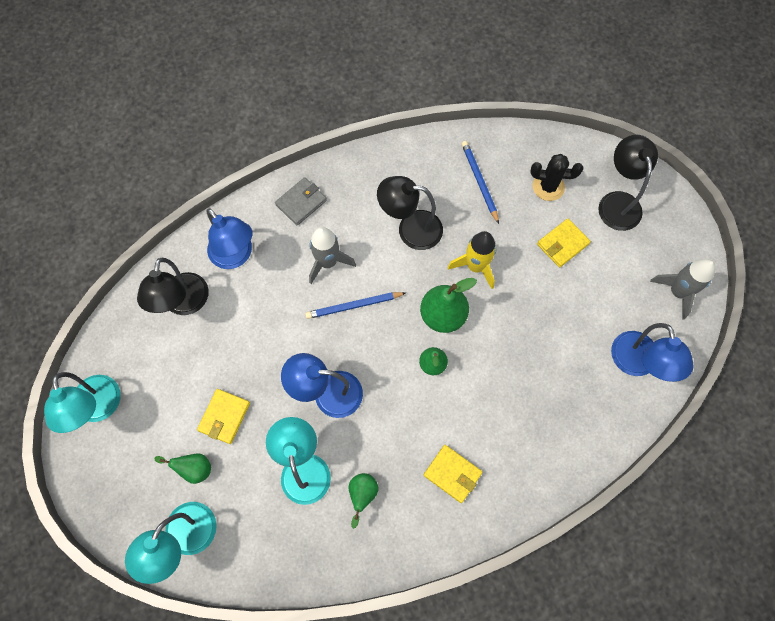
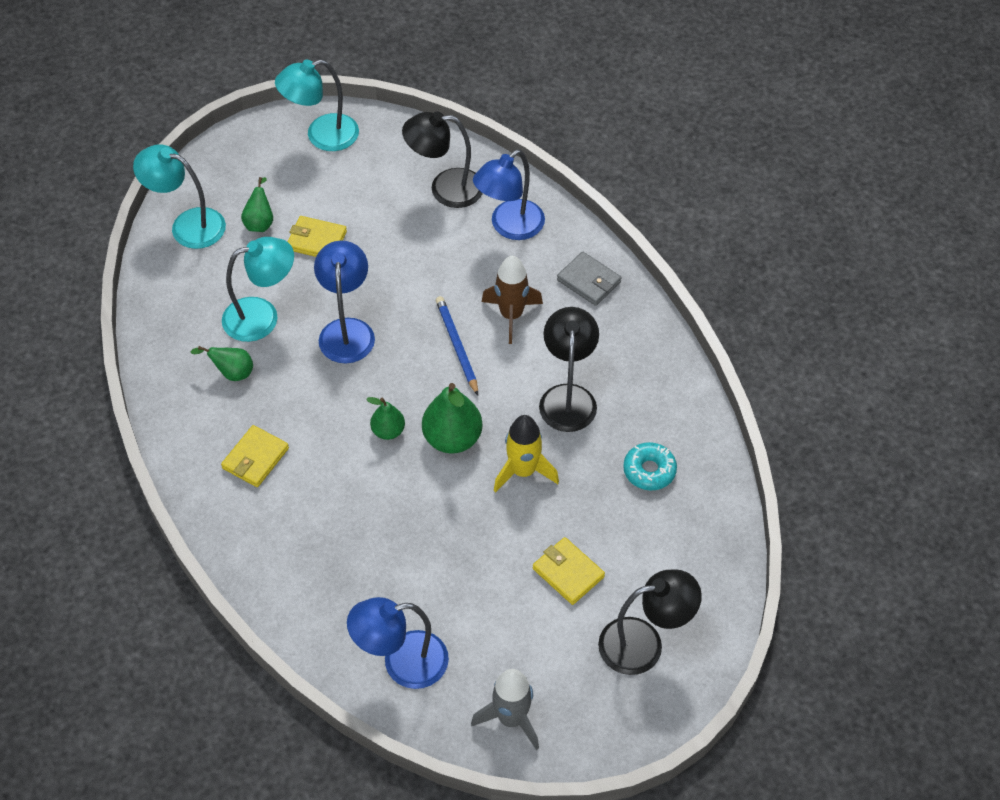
camera: 85 degrees right, 15 degrees down
grey rocket [309,227,356,284] -> brown rocket [482,256,543,344]
blue pencil [461,141,499,224] -> turquoise donut [623,442,677,491]
black cactus [530,154,583,201] -> none

